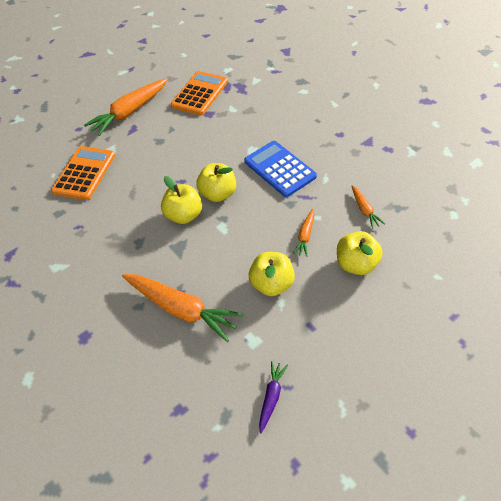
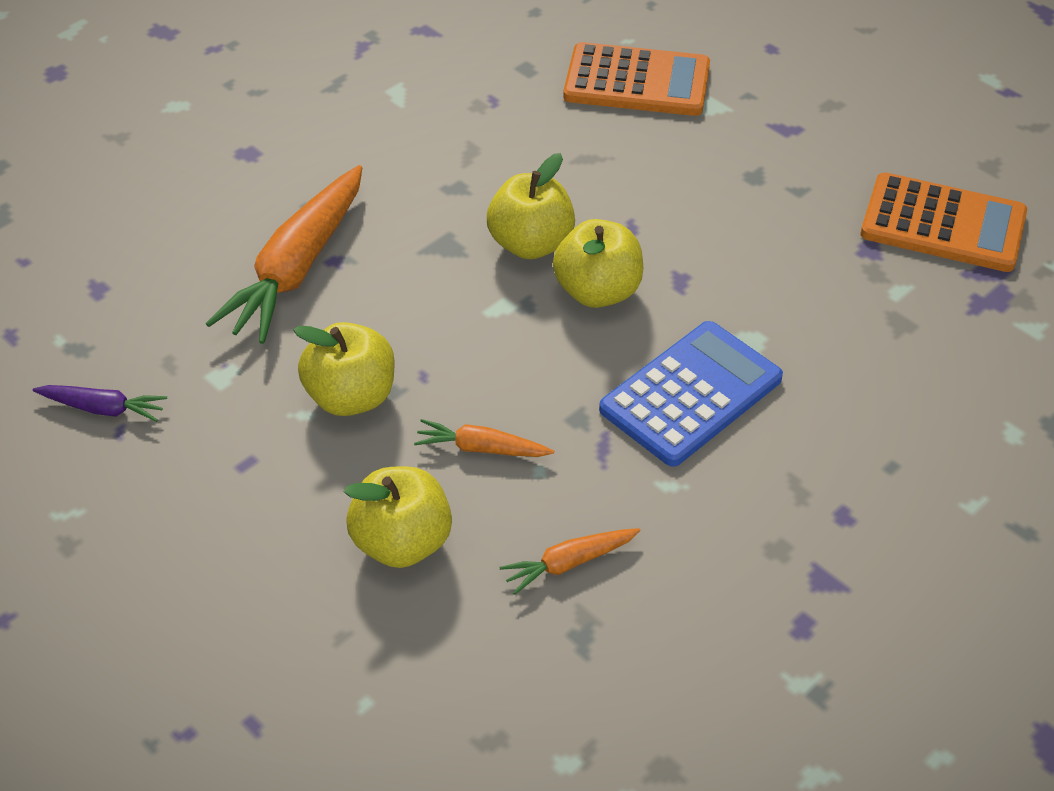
camera: 80 degrees right, 5 degrees down
orange carrot [84,79,167,136] -> none

